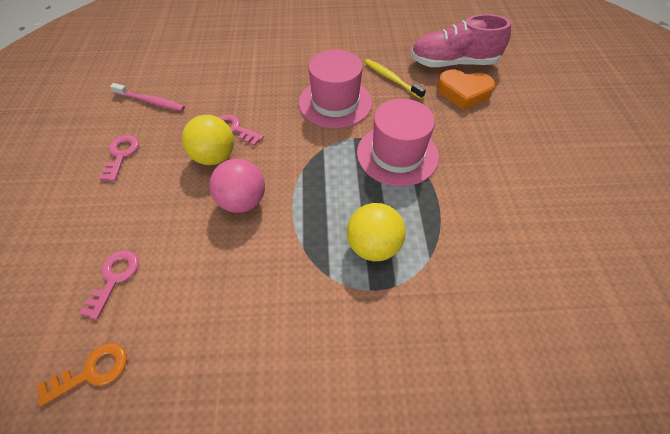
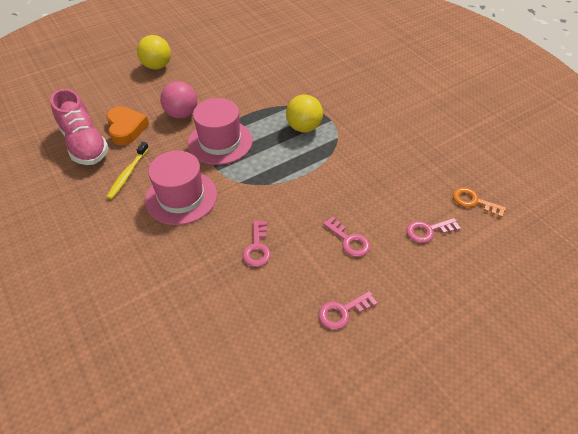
camera: 120 degrees left, 5 degrees down
pink toothbrush [110,83,185,111] -> none
yellow ball [182,115,234,165] -> yellow ball moved to [137,35,171,70]
pink ball [209,159,265,213] -> pink ball moved to [160,81,197,119]
none -> pink key [323,216,370,257]

